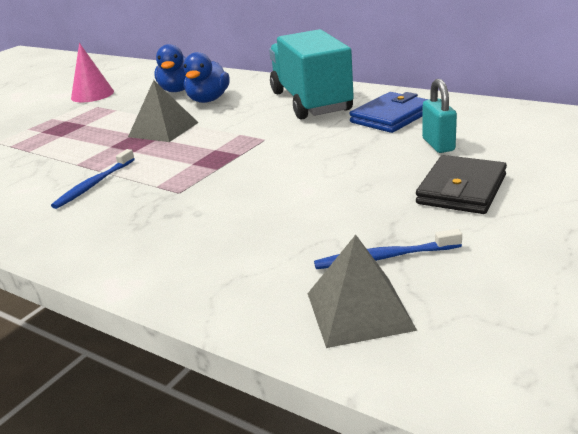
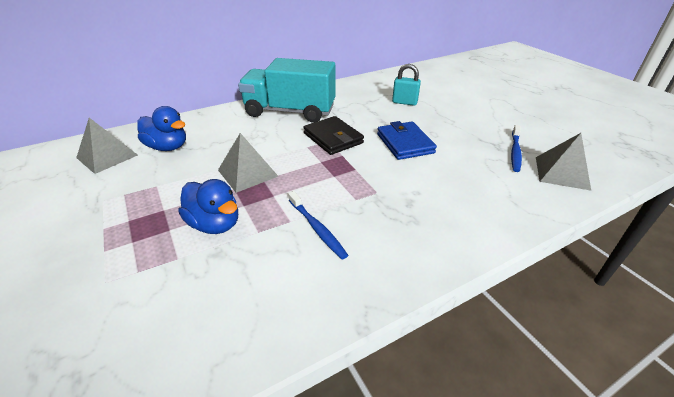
camera: 65 degrees left, 10 degrees up
pink cone [71,43,114,102] -> none
blue duck [183,52,230,103] -> blue duck moved to [178,179,238,234]
blue wallet [350,92,429,133] -> blue wallet moved to [377,121,437,160]
black wallet [416,155,507,214] -> black wallet moved to [303,116,364,155]
none -> grey pyramid [76,118,138,174]

